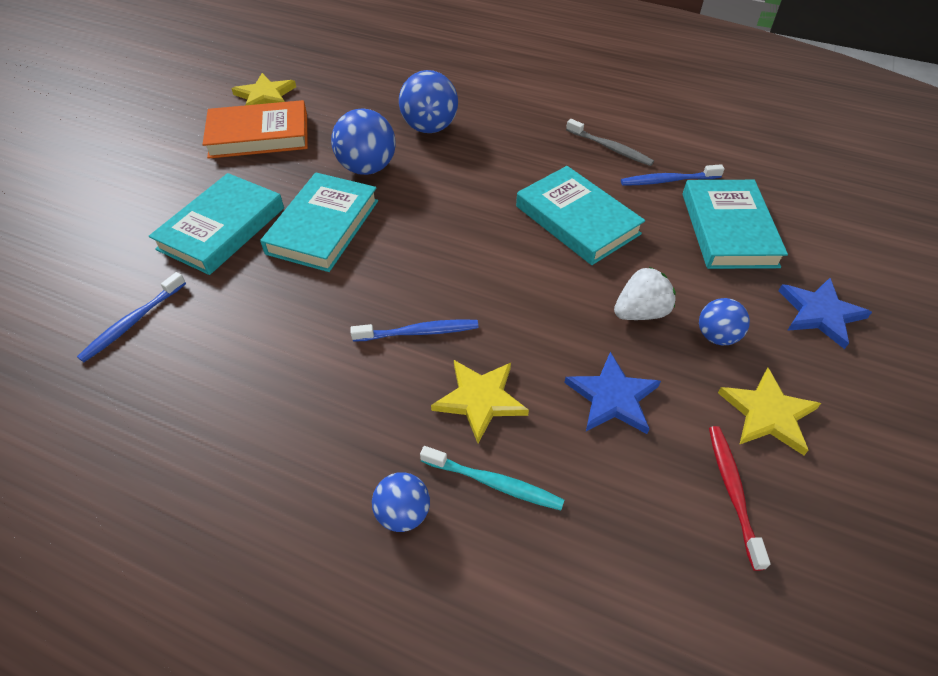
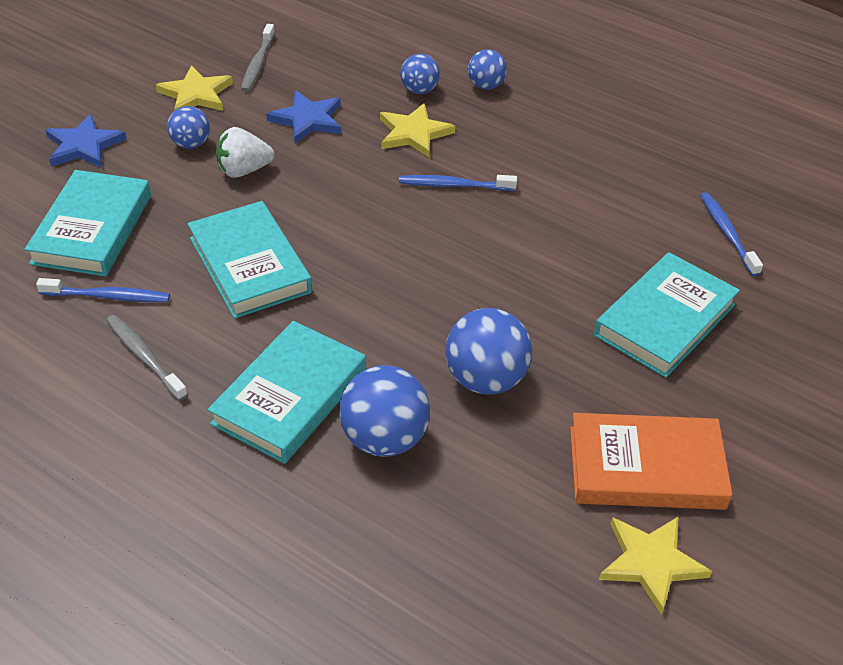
camera: 170 degrees left, 5 degrees down
blue toothbrush [77,272,186,362] -> blue toothbrush turned 60 degrees counterclockwise [700,192,763,276]
turquoise book [260,173,378,272] -> turquoise book moved to [208,321,366,464]
turquoise toothbrush [420,446,564,510] -> blue ball [400,54,440,94]
red toothbrush [709,426,771,571] -> grey toothbrush [241,24,275,92]

